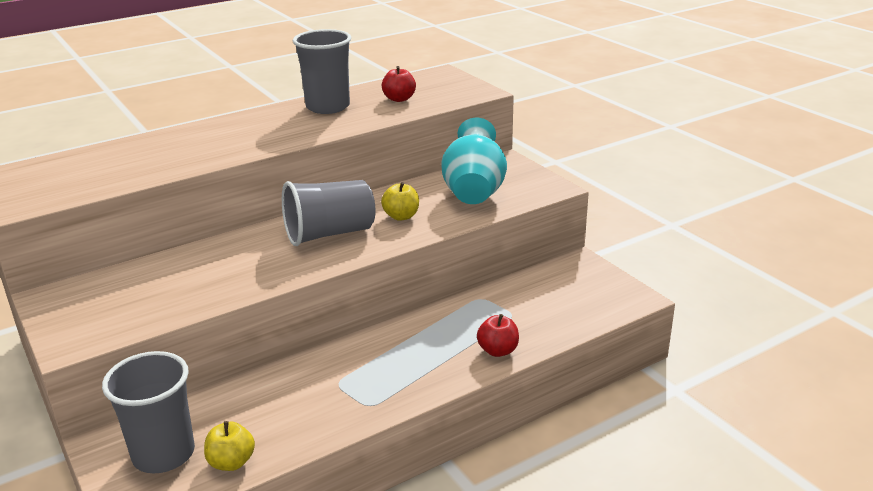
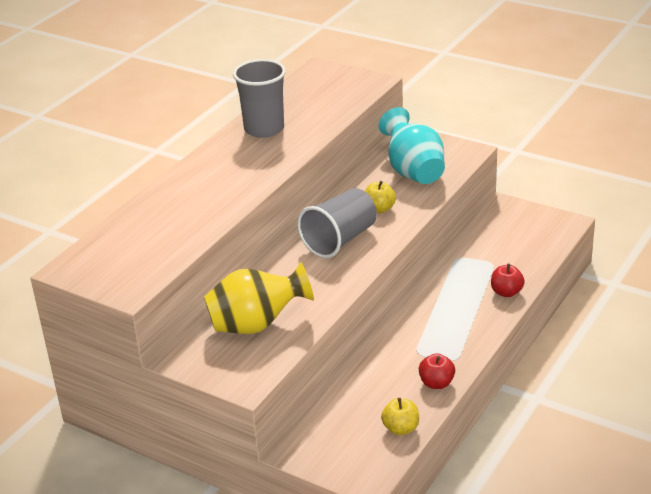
camera: 25 degrees left, 5 degrees up
grey cup [102,351,195,473] -> none
red apple [381,66,416,102] -> red apple moved to [419,353,455,389]
none -> yellow vase [204,262,314,334]

